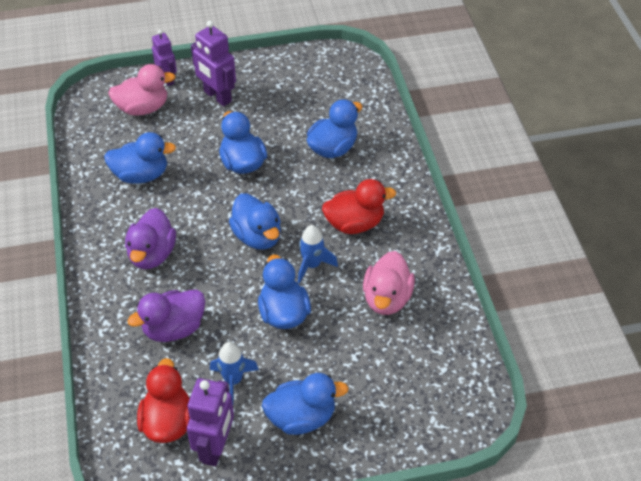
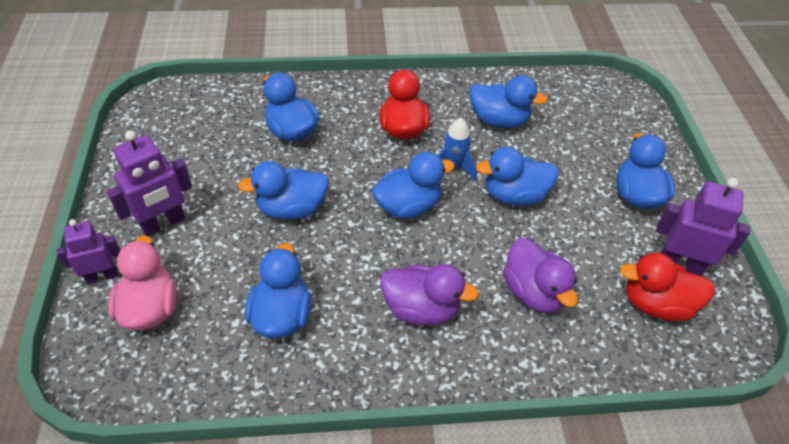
camera: 85 degrees left, 0 degrees up
blue rocket [210,342,259,404] -> none
pink duck [363,251,415,315] -> blue duck [470,75,548,128]

